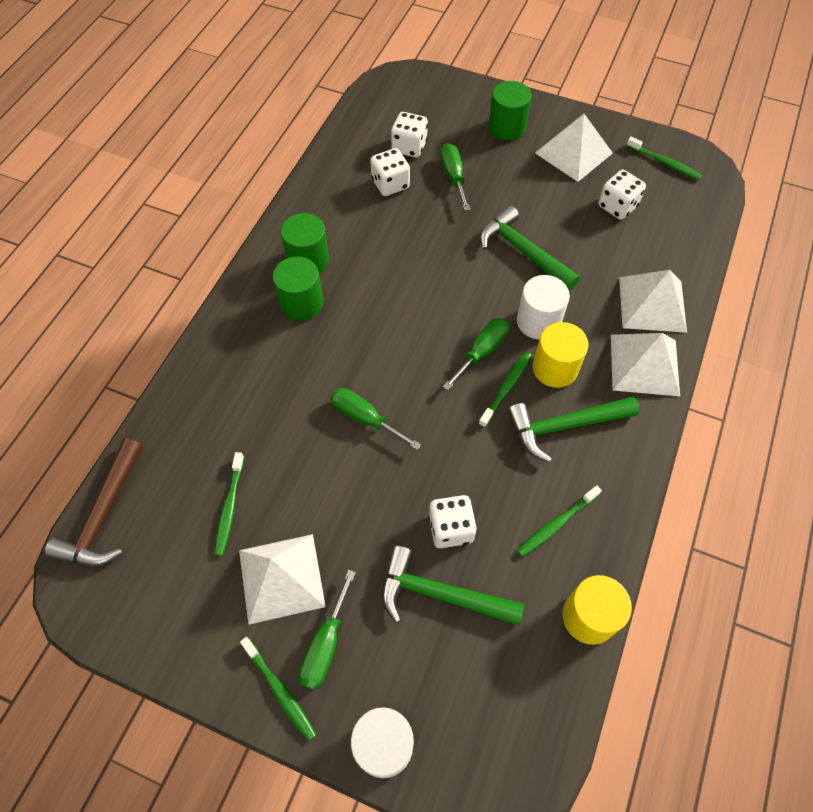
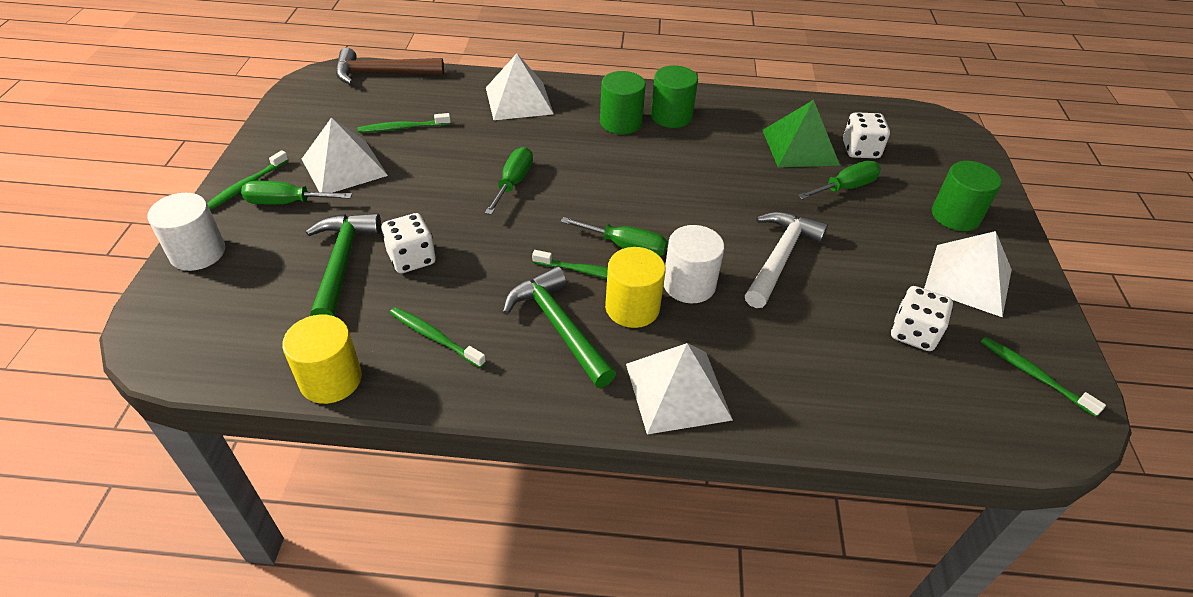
camera: 70 degrees right, 15 degrees down
white dice [370,148,410,196] -> green pyramid [762,100,840,167]
green hammer [480,205,580,291] -> white hammer [745,211,828,308]
white pyramid [619,270,687,333] -> white pyramid moved to [486,54,554,120]
green toothbrush [626,136,702,180] -> green toothbrush turned 120 degrees clockwise [981,337,1106,417]

